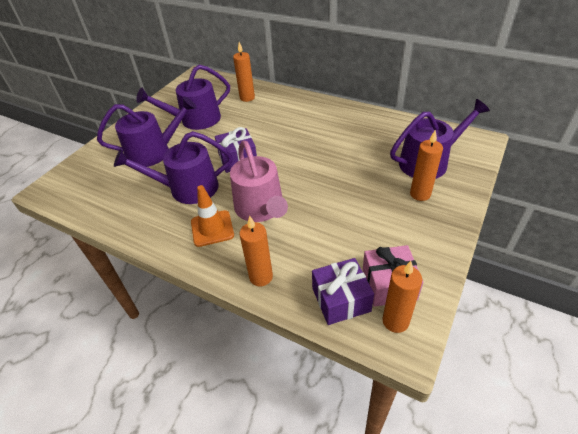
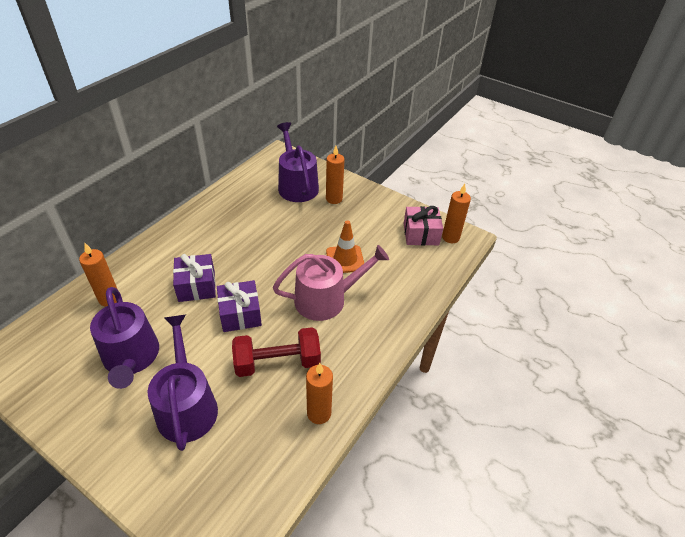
camera: 90 degrees left, 0 degrees up
purple watering can [114,131,232,204] -> red dumbbell [232,327,321,377]
orange traffic cone [191,185,234,247] -> orange traffic cone moved to [326,220,364,273]
orange candle [239,216,273,287] -> orange candle moved to [306,363,333,424]
purple gift [312,258,374,325] -> purple gift moved to [173,254,216,302]

